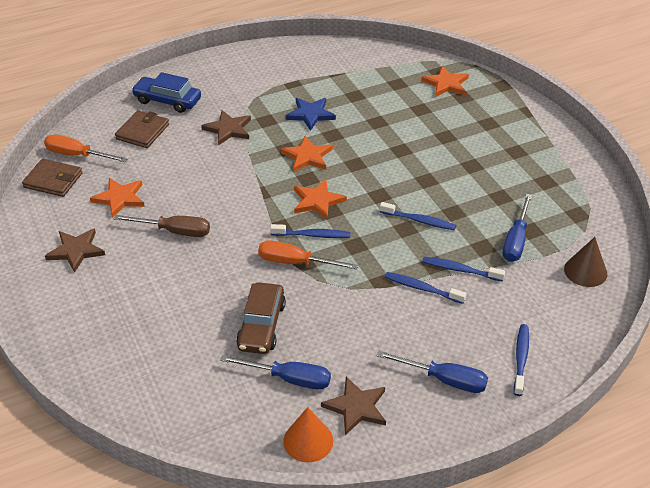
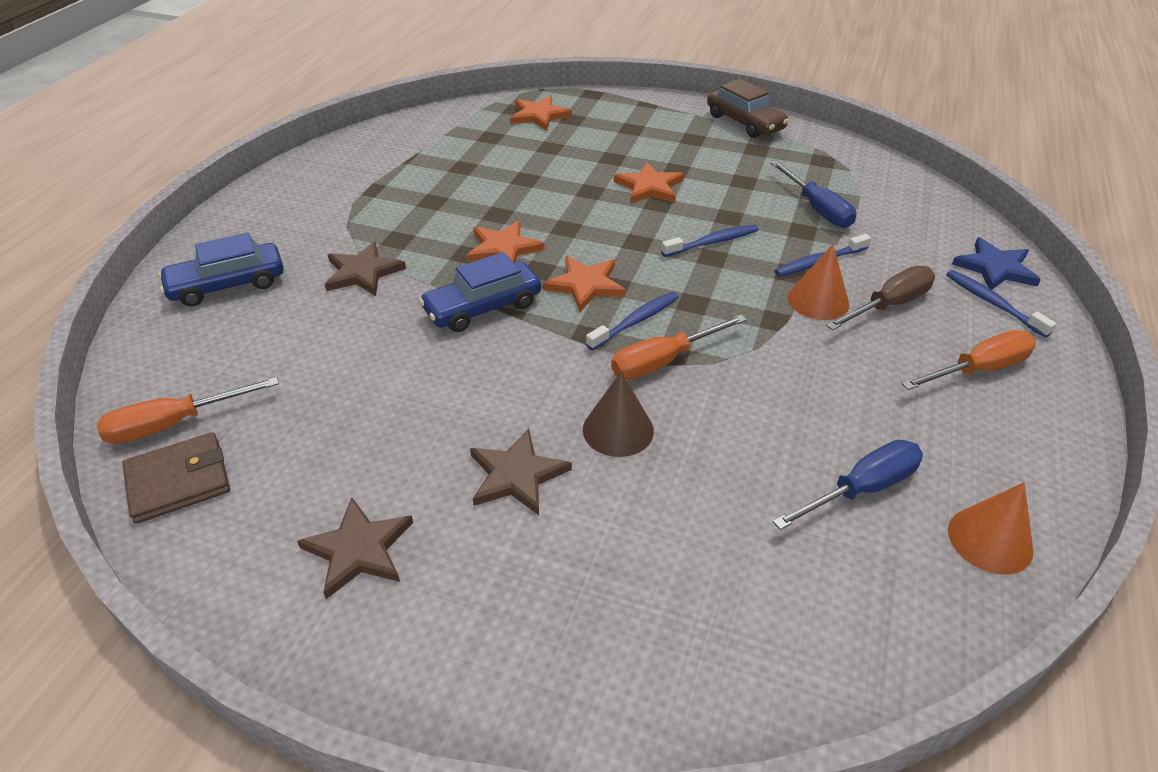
camera: 45 degrees left, 0 degrees up
orange star [90,178,145,218] -> orange star moved to [614,162,684,204]
brown screwdriver [114,215,210,237] -> brown screwdriver moved to [826,266,935,330]
brown wallet [115,110,169,148] -> none
brown car [236,282,286,354] -> brown car moved to [707,79,789,138]
blue star [285,98,336,131] -> blue star moved to [952,237,1041,290]
brown star [321,376,386,435] -> brown star moved to [470,429,572,515]
blue screwdriver [377,351,488,393] -> orange screwdriver [901,330,1036,390]
blue toothbrush [385,272,466,304] -> orange cone [788,244,849,320]
brown cone [564,237,607,287] -> brown cone moved to [583,372,654,457]
none -> blue car [419,252,541,332]

